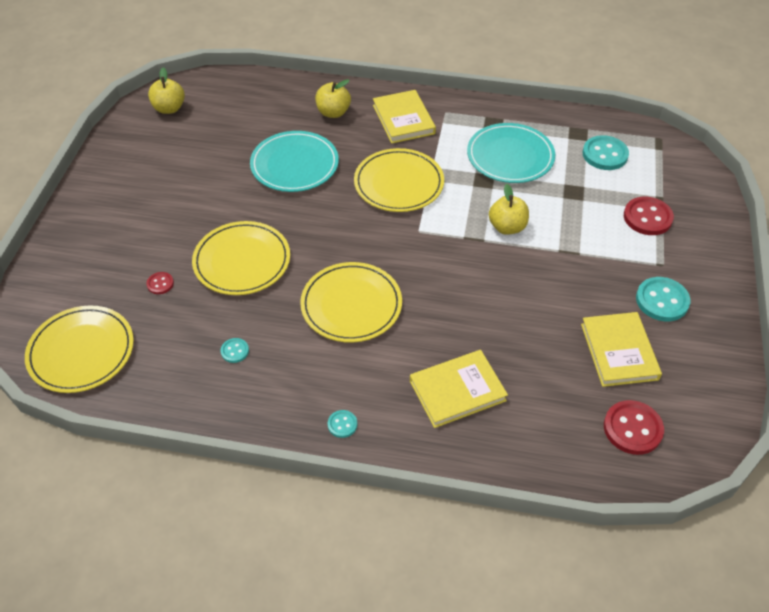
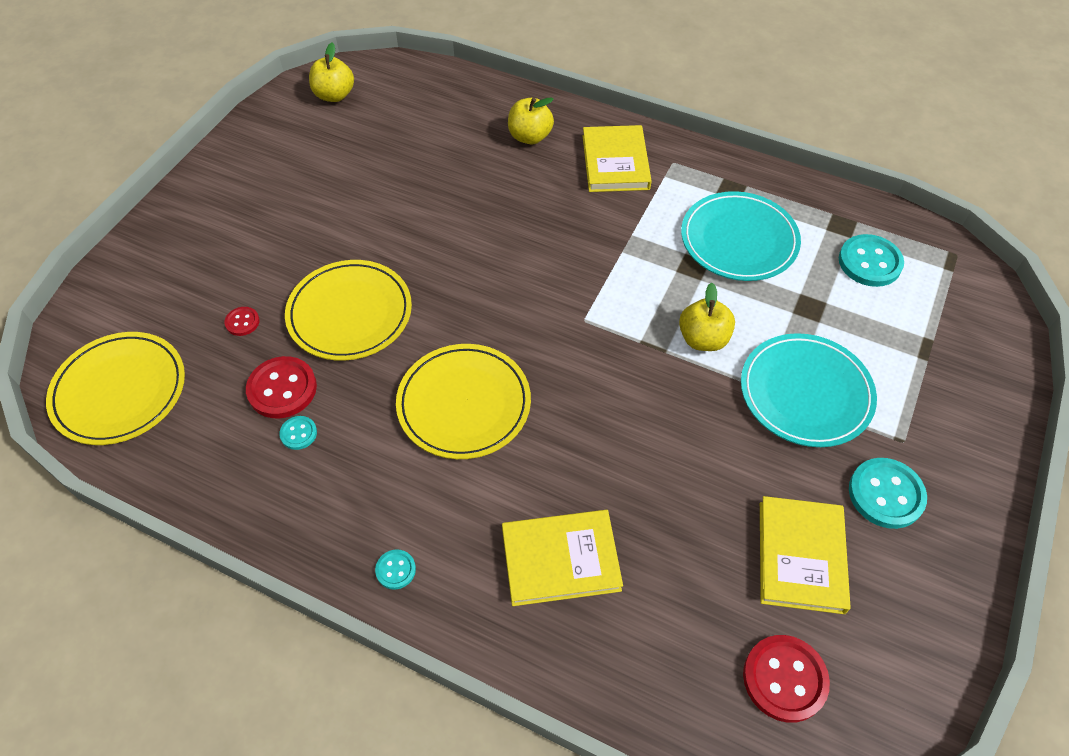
camera: 15 degrees right, 5 degrees up
turquoise plate [250,131,339,192] -> turquoise plate moved to [741,333,877,447]
yellow plate [354,148,444,212] -> none
red button [624,197,674,235] -> red button moved to [246,356,317,418]

